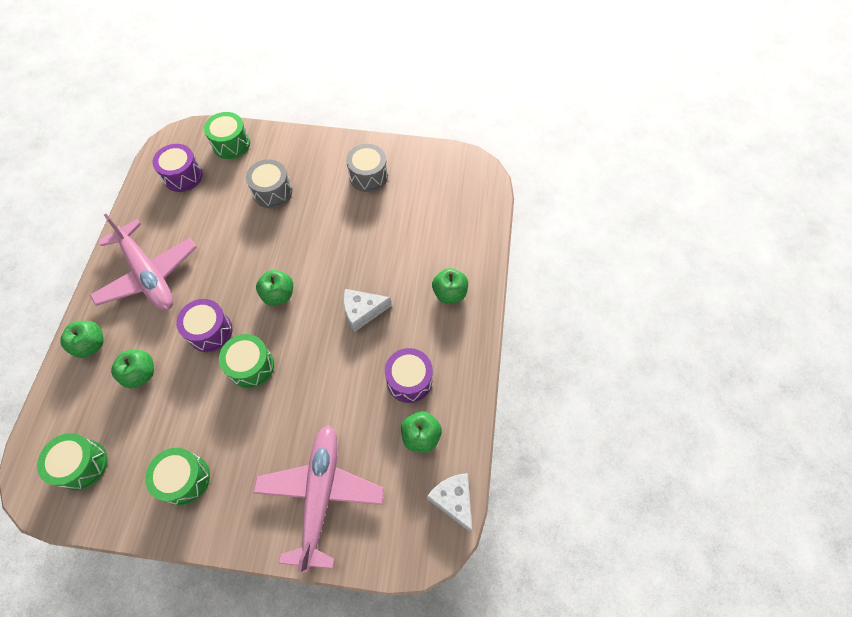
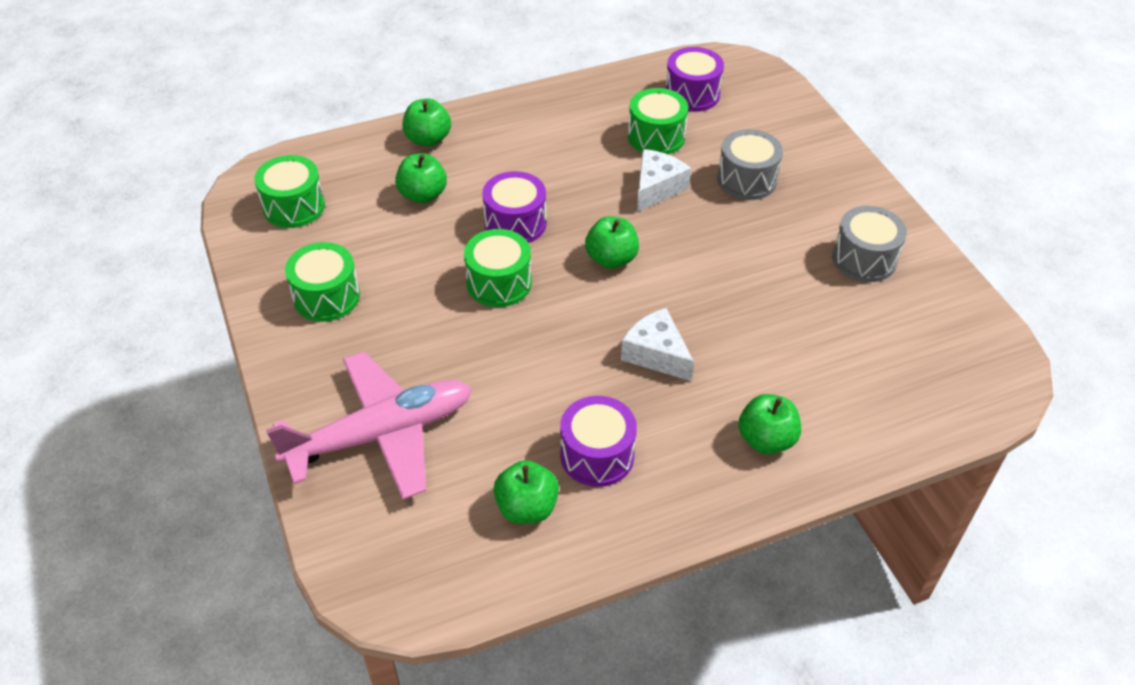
camera: 60 degrees right, 15 degrees down
pink plane [90,214,197,310] -> none
green drum [204,112,250,159] -> green drum moved to [628,88,688,154]
white cheese [427,473,472,533] -> white cheese moved to [637,149,691,212]

